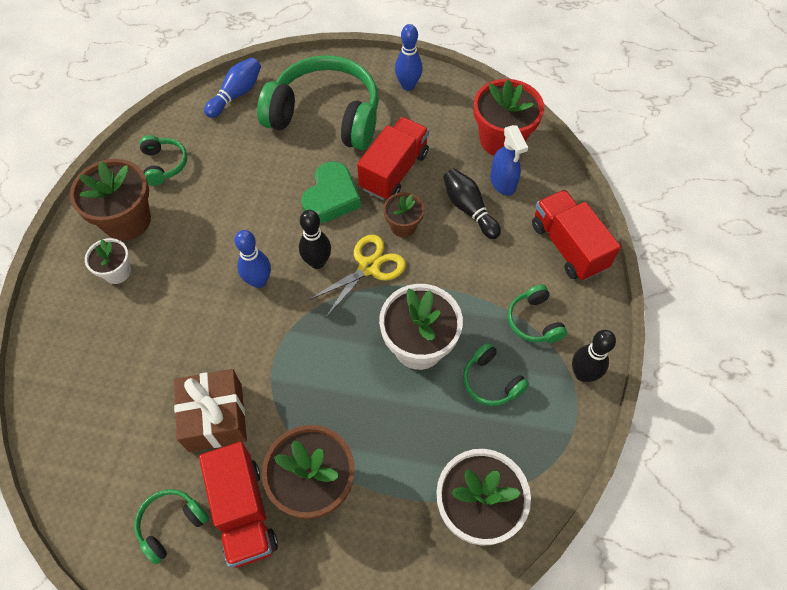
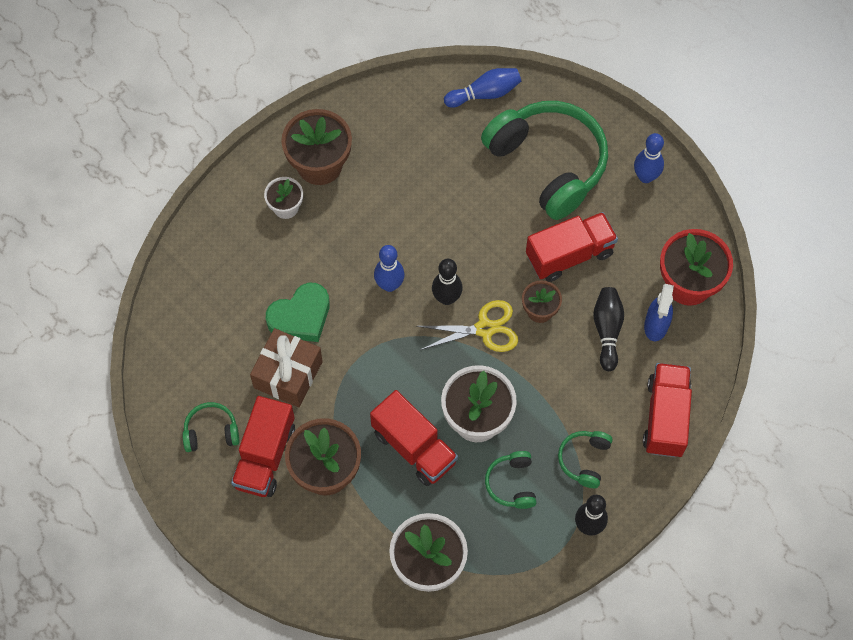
camera: 35 degrees right, 5 degrees up
green headphones [139,135,187,186] -> none
green heart [301,161,361,223] -> green heart moved to [266,283,330,342]
none -> red truck [370,390,458,486]

